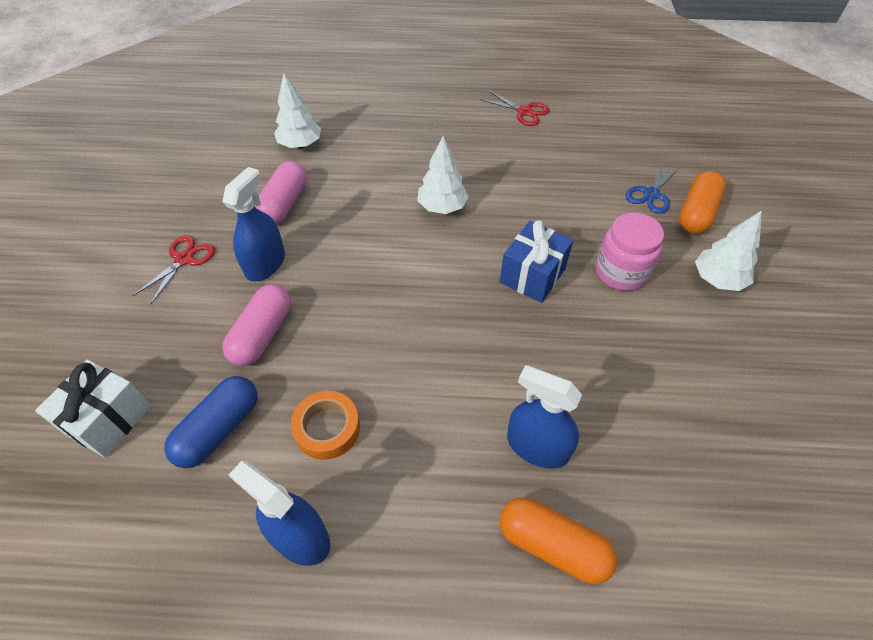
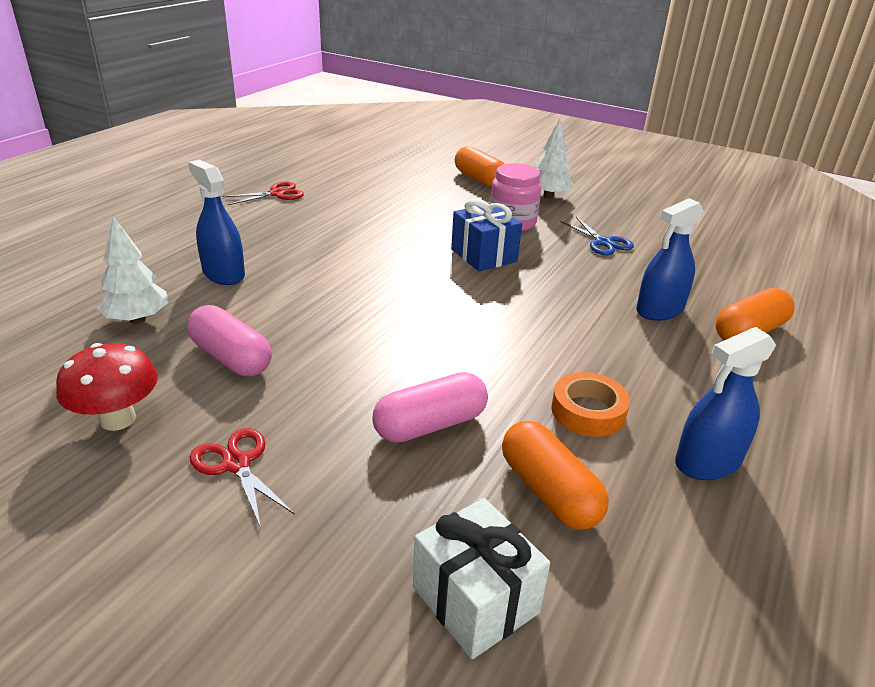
camera: 65 degrees left, 20 degrees down
blue capsule [164,376,257,468] -> orange capsule [502,421,609,530]
blue spray bottle [222,167,285,282] -> blue spray bottle moved to [188,160,245,285]
pink capsule [222,284,291,366] -> pink capsule turned 75 degrees counterclockwise [372,372,488,443]
white tree [417,136,469,214] -> none
blue scissors [625,162,681,214] -> blue scissors moved to [561,217,634,255]
none -> red mushroom [56,343,158,431]

